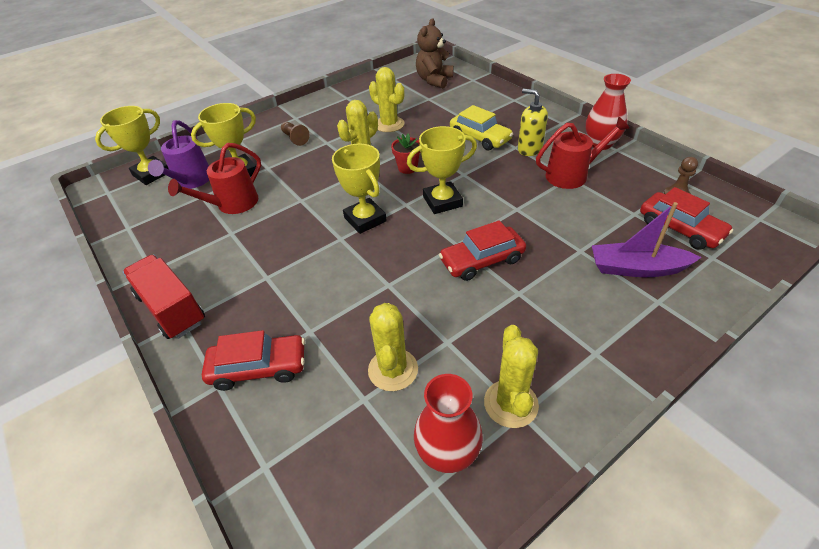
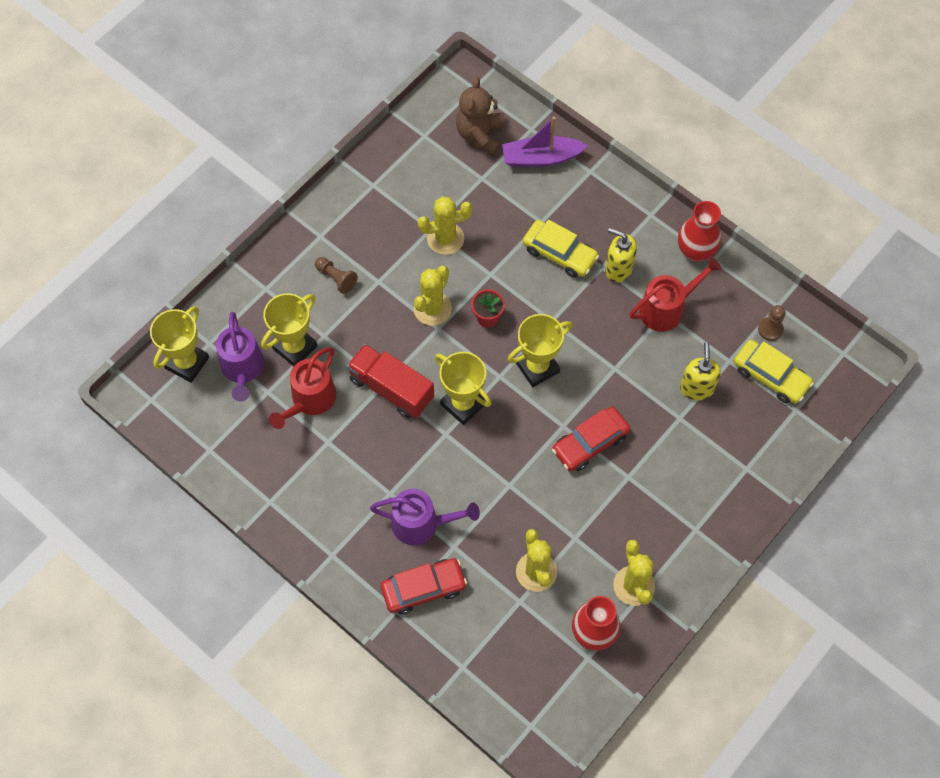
camera: 15 degrees left, 20 degrees up
red truck [123,255,205,339] -> red truck moved to [347,344,434,419]
yellow cactus [369,67,405,132] -> yellow cactus turned 45 degrees counterclockwise [417,196,473,255]
purple boat [592,202,702,277] -> purple boat moved to [502,117,588,167]
red car [640,187,734,250] -> yellow car [734,340,814,404]
none -> purple watering can [370,489,480,545]
none -> yellow soap dispenser [680,342,721,400]

